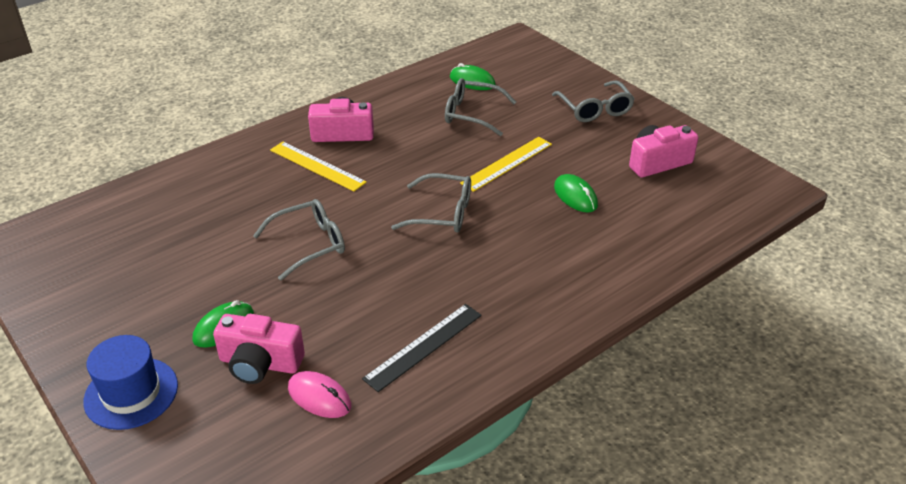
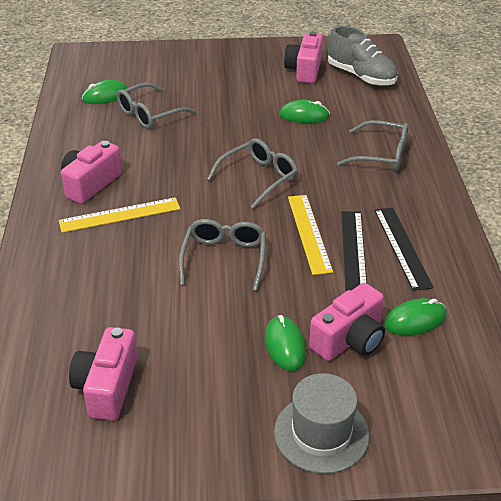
camera: 55 degrees left, 0 degrees up
blue hat [83,335,178,430] -> grey hat [274,373,370,474]
pink mouse [288,371,352,418] -> green mouse [384,298,447,335]
yellow ruler [460,137,552,192] -> yellow ruler moved to [288,195,333,275]
grey glasses [552,80,635,122] -> grey glasses moved to [337,120,409,171]
none -> pink camera [69,327,138,421]
none -> grey shoe [328,26,398,86]
none -> black ruler [341,211,367,291]

